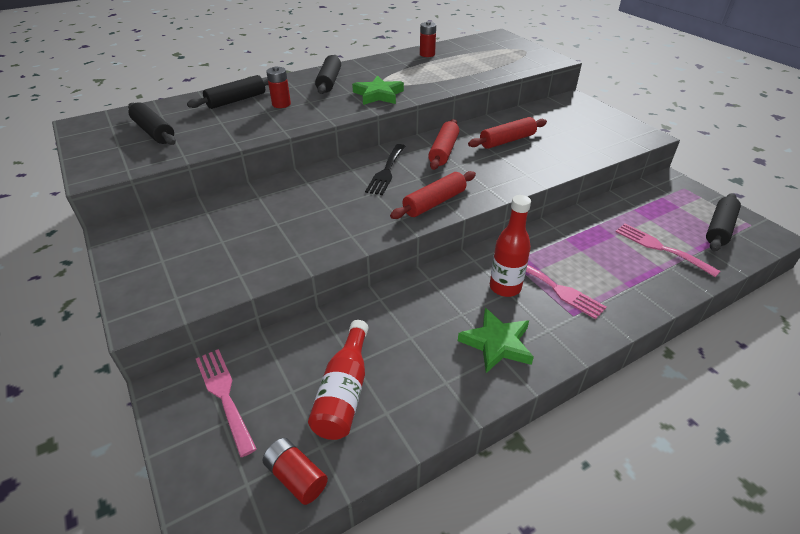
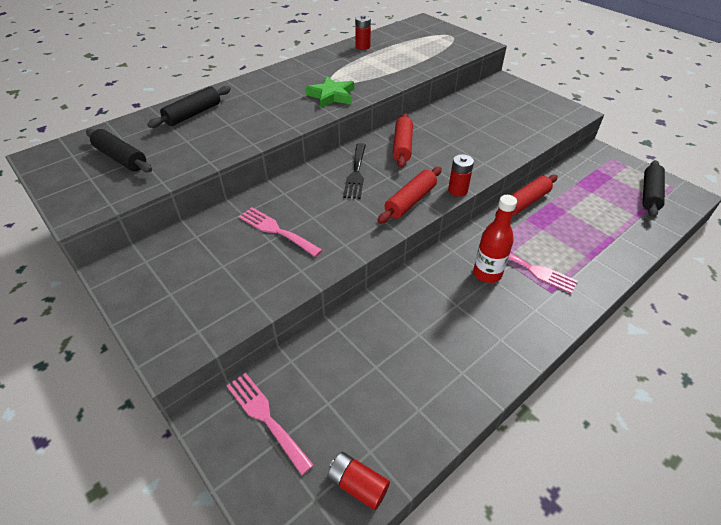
camera: 10 degrees left, 5 degrees up
red battery [266,66,291,108] -> red battery moved to [448,154,474,197]
red bottle [308,320,368,440] -> none
black rolling pin [315,55,341,94] -> none
green star [458,308,534,373] -> none
red rolling pin [468,117,547,149] -> red rolling pin moved to [495,175,558,217]
pink fork [615,224,720,277] -> pink fork moved to [239,207,322,257]

